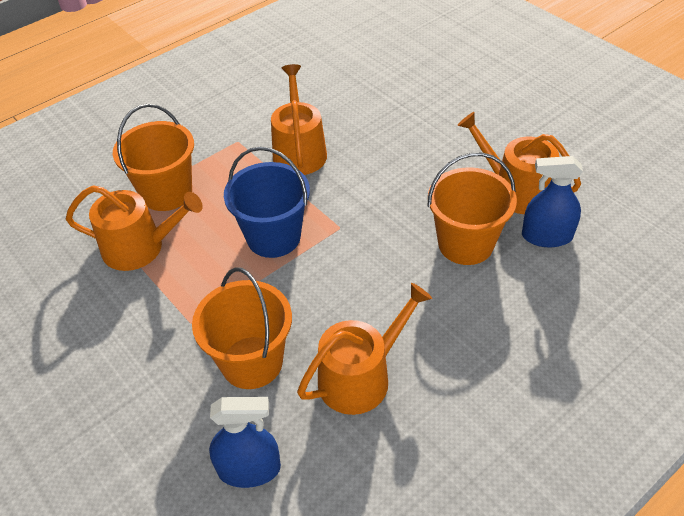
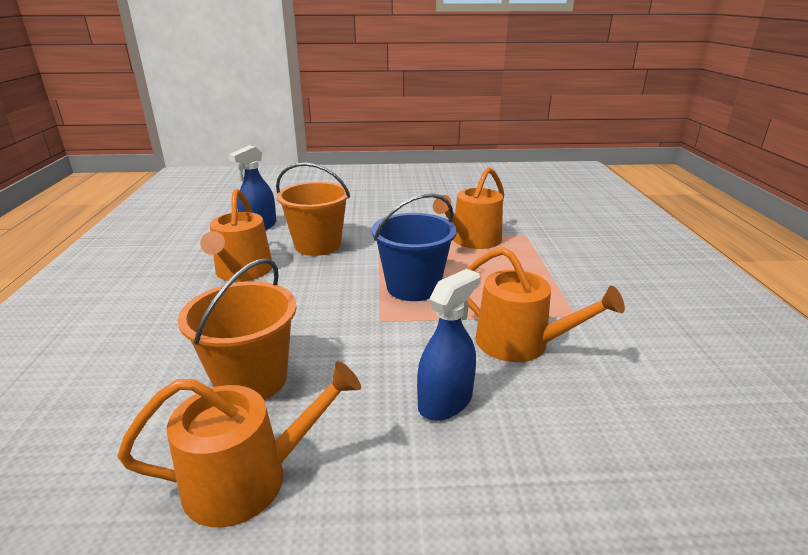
camera: 125 degrees right, 20 degrees down
orange bucket [113,104,194,211] -> none
blue spray bottle [522,156,583,247] -> blue spray bottle moved to [417,269,480,421]

